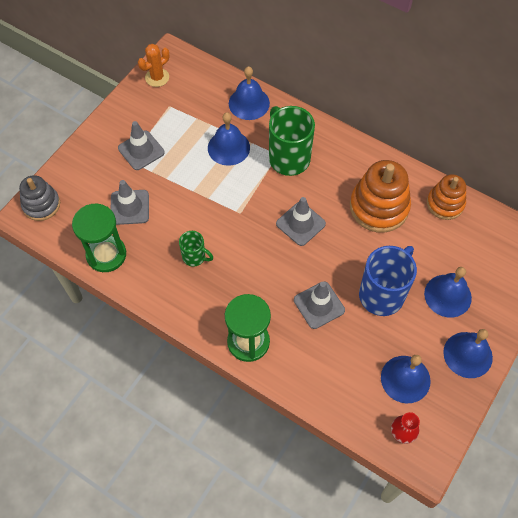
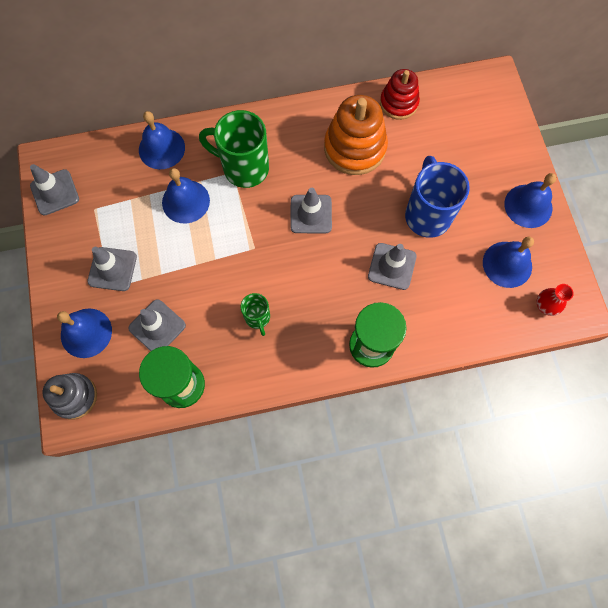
camera: 45 degrees left, 10 degrees up
orange cactus [138,44,169,87] -> grey traffic cone [30,164,79,216]
green mug [179,231,213,267] -> green mug turned 90 degrees clockwise [241,293,270,336]
blue bell [424,267,472,318] -> blue bell moved to [57,308,112,358]
orange stacking toy [427,174,466,220] -> red stacking toy [380,69,420,120]

